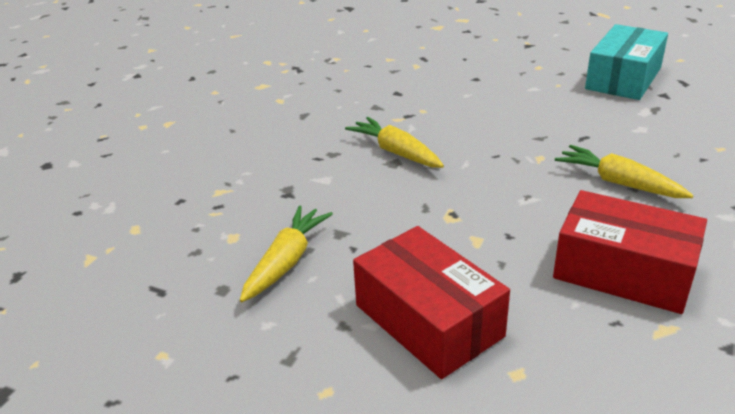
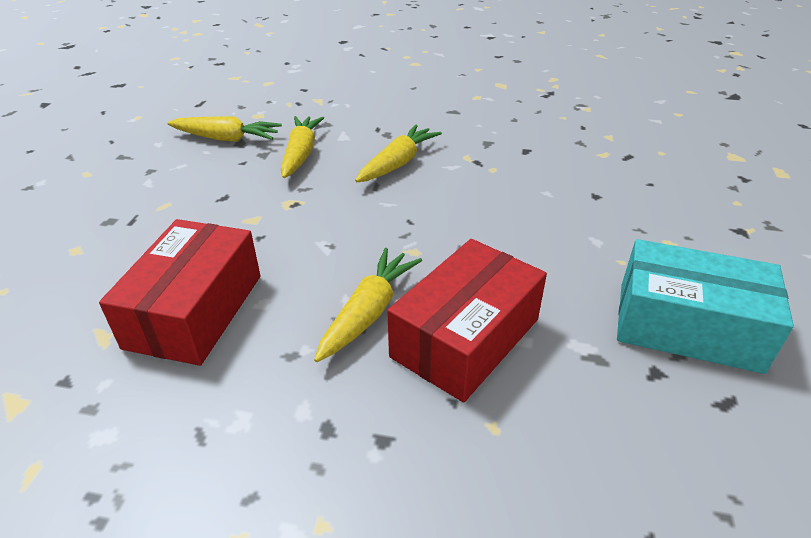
camera: 75 degrees right, 5 degrees up
red box [353,226,510,379] -> red box moved to [387,239,547,402]
none -> yellow carrot [281,116,324,178]

